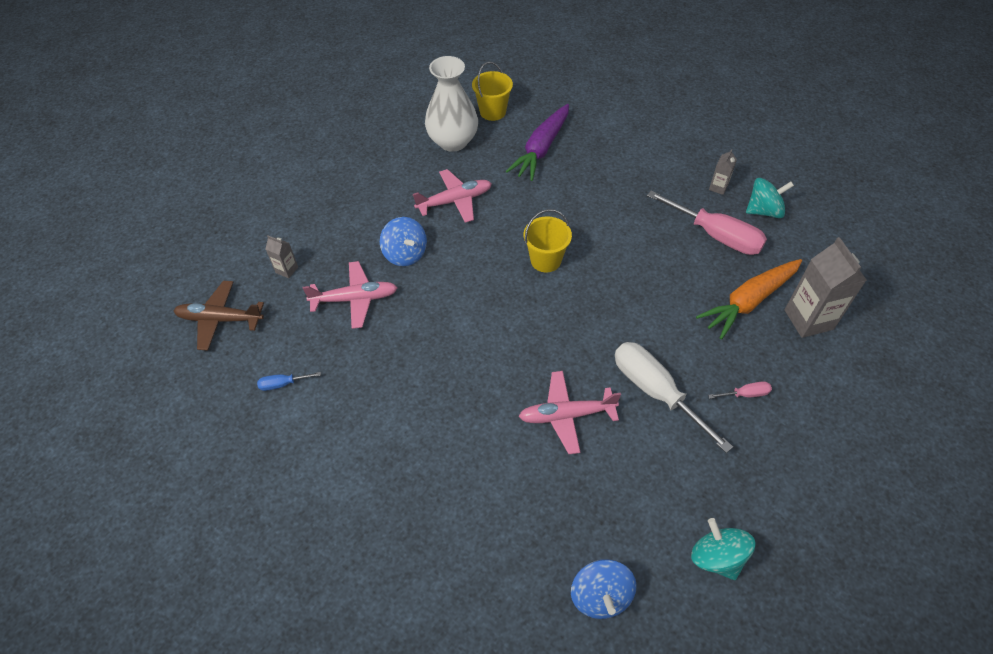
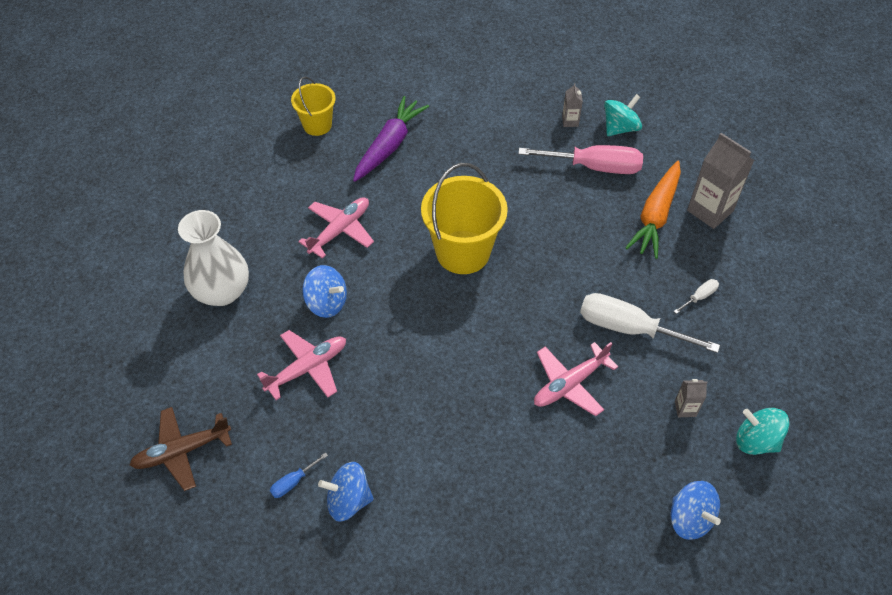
camera: 30 degrees left, 0 degrees up
grey carton [266,235,298,278] -> grey carton moved to [675,379,708,417]
white vase [425,56,478,152] -> white vase moved to [178,210,249,306]
purple carrot [506,104,569,181] -> purple carrot turned 150 degrees counterclockwise [353,96,429,182]
yellow bucket [524,209,572,272] -> yellow bucket [421,163,508,274], size x1.72
pink screwdriver [708,381,772,399] -> white screwdriver [674,279,719,314]
none -> blue spinning top [318,462,374,522]

